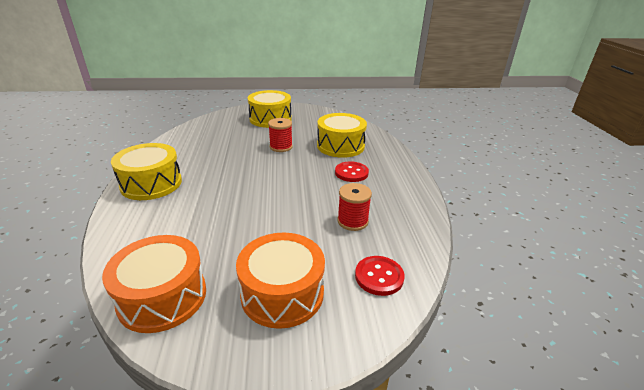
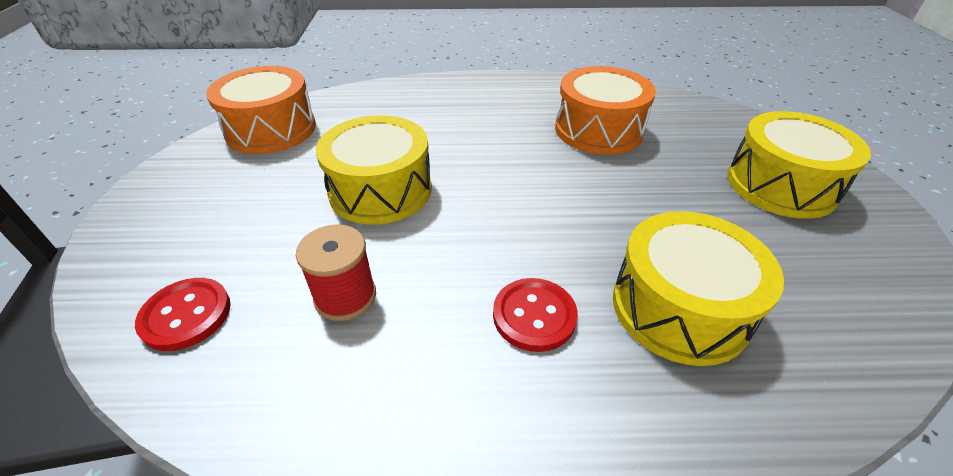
camera: 95 degrees right, 10 degrees up
yellow drum [111,143,182,200] -> yellow drum moved to [316,115,432,225]
orange drum [236,233,325,329] -> orange drum moved to [555,66,656,155]
red spool [268,118,293,152] -> none

